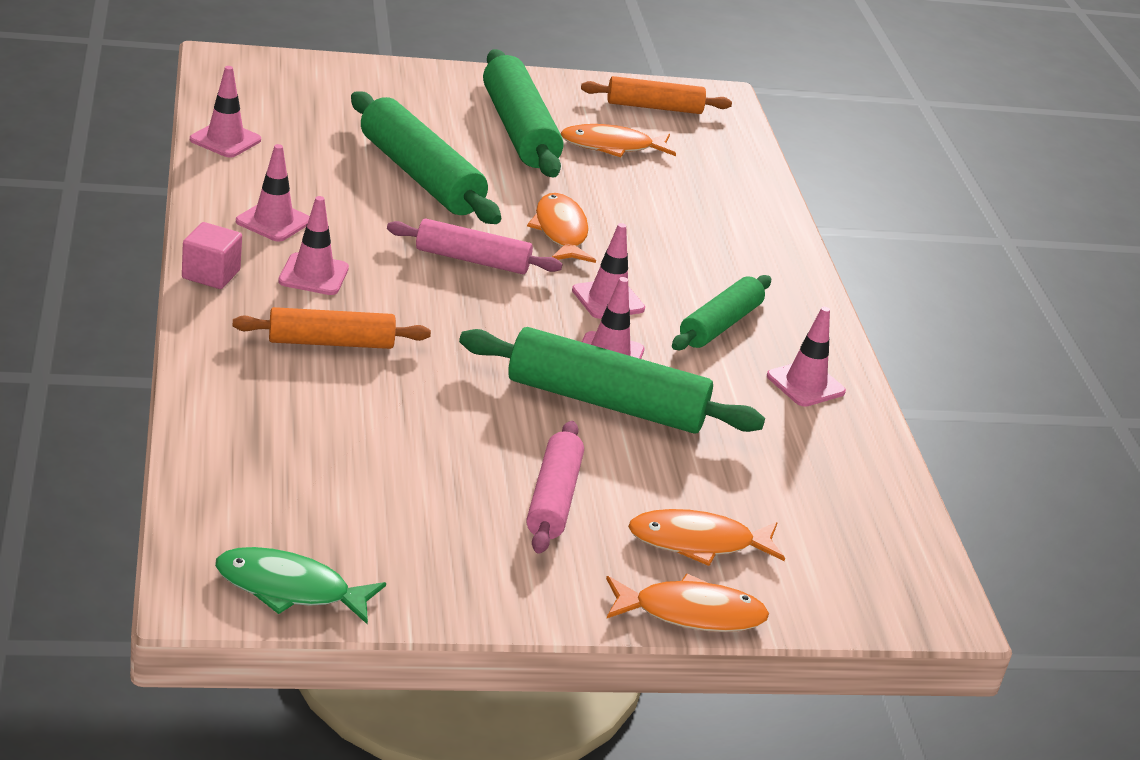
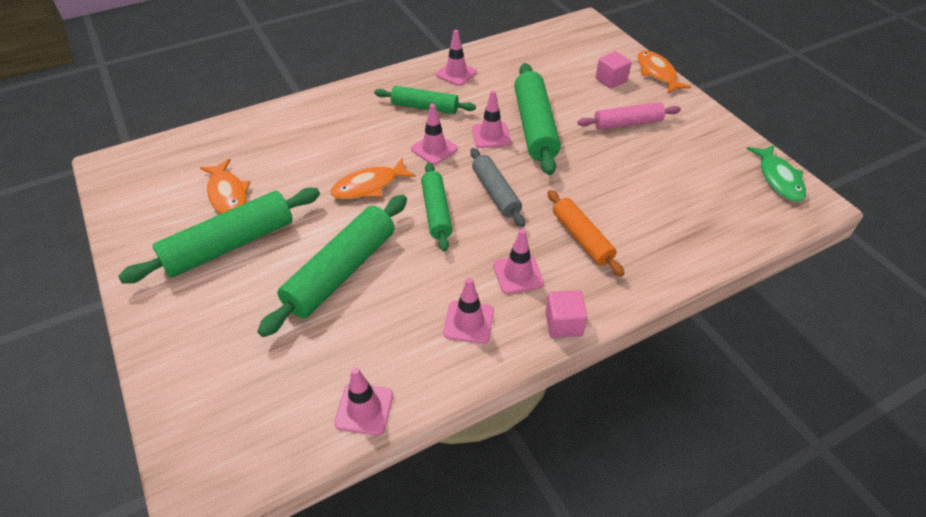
camera: 105 degrees left, 15 degrees up
pink rolling pin [387,219,562,274] -> green rolling pin [421,162,453,252]
orange rolling pin [581,76,732,114] -> none
orange fish [628,509,785,566] -> pink cube [595,51,632,89]
none -> grey rolling pin [470,148,525,227]

